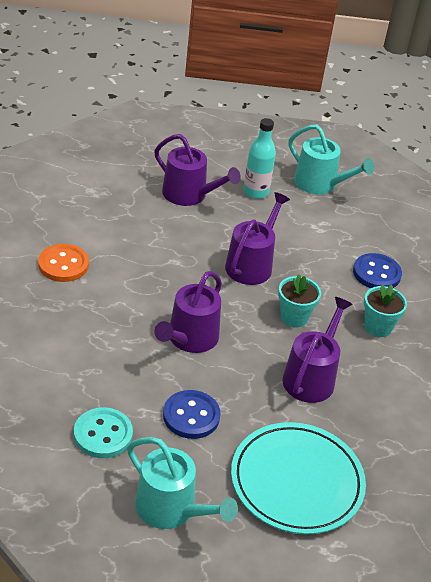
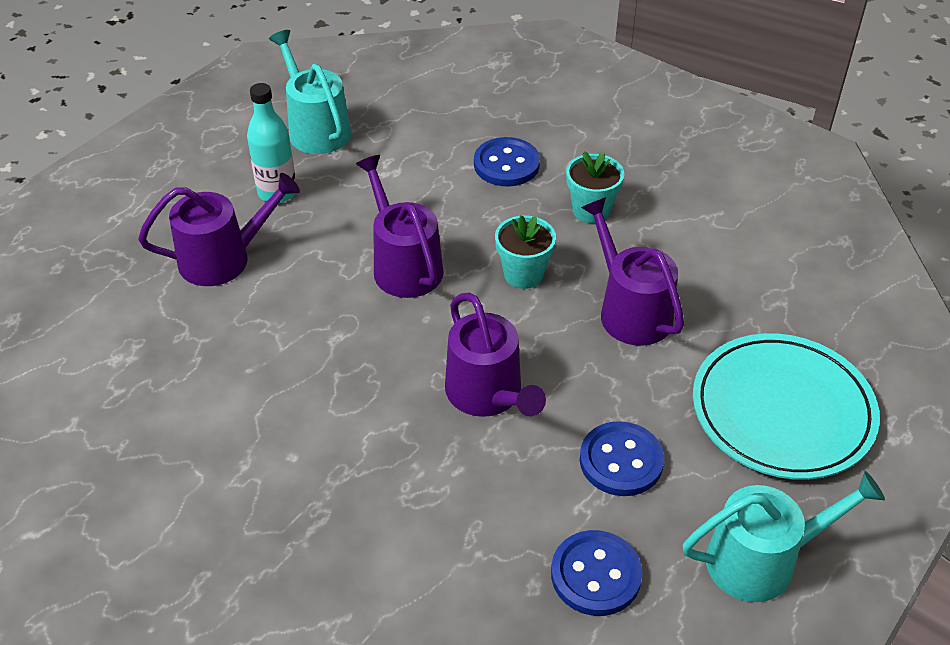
camera: 50 degrees left, 5 degrees up
orange button [38,244,89,282] -> none
turquoise button [74,407,133,458] -> blue button [551,530,643,616]
turquoise watering can [288,124,374,194] -> turquoise watering can turned 105 degrees counterclockwise [269,30,351,154]

